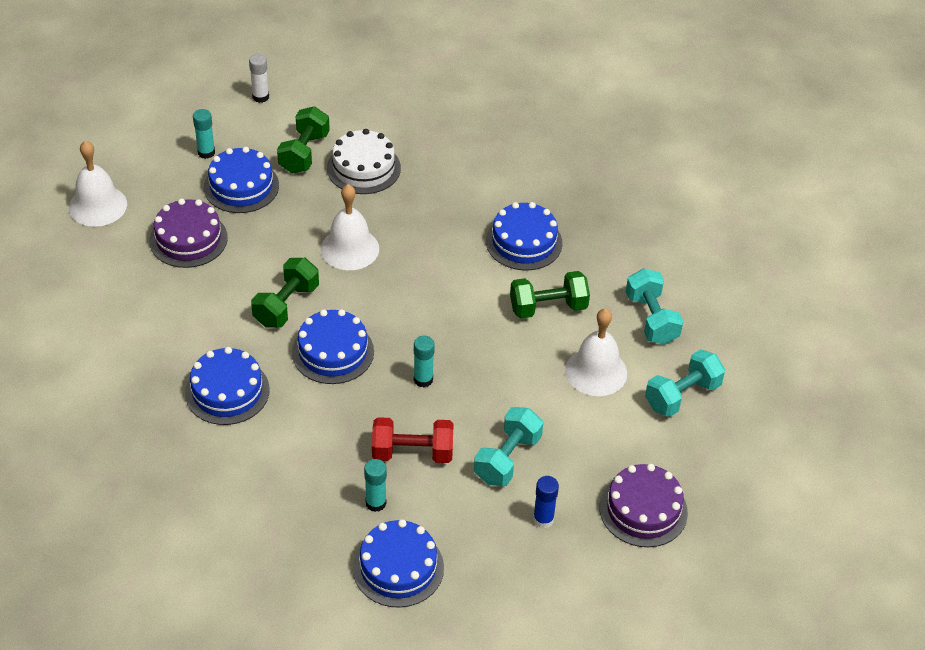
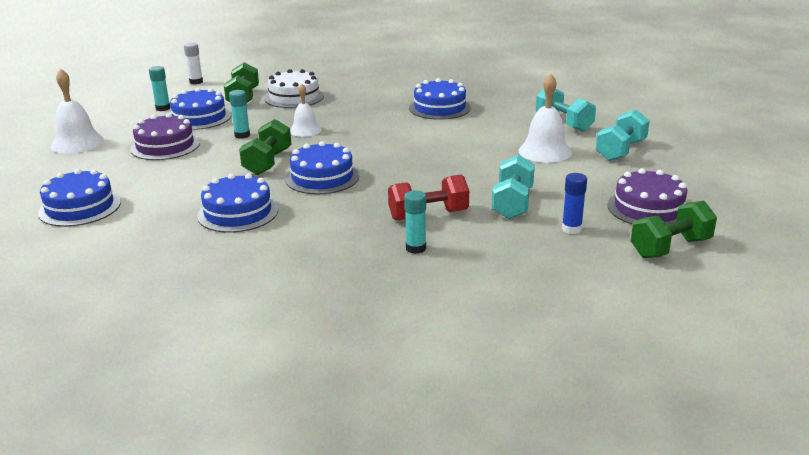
camera: 15 degrees left, 20 degrees down
white bell [321,184,379,270] -> white bell [290,84,322,137], size x0.65
blue cake [353,519,444,608] -> blue cake moved to [38,169,121,227]
turquoise glue stick [414,336,435,387] -> turquoise glue stick moved to [229,90,250,139]
green dumbbell [510,271,590,319] -> green dumbbell moved to [631,200,717,258]

